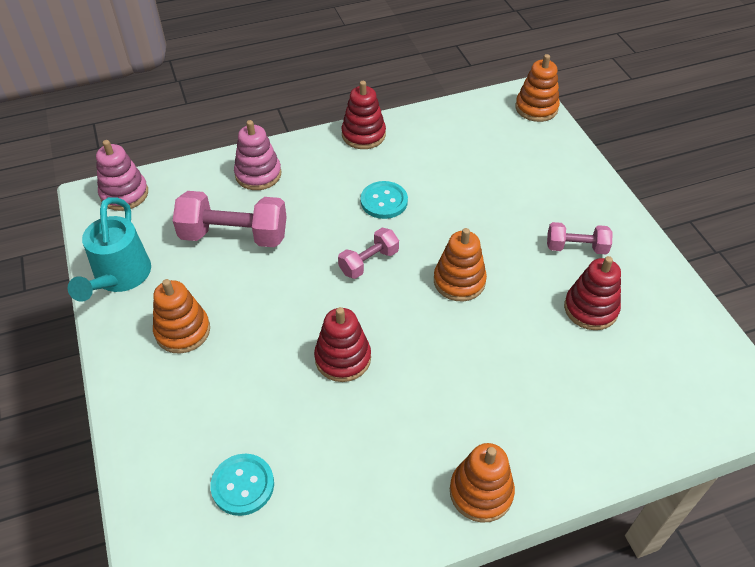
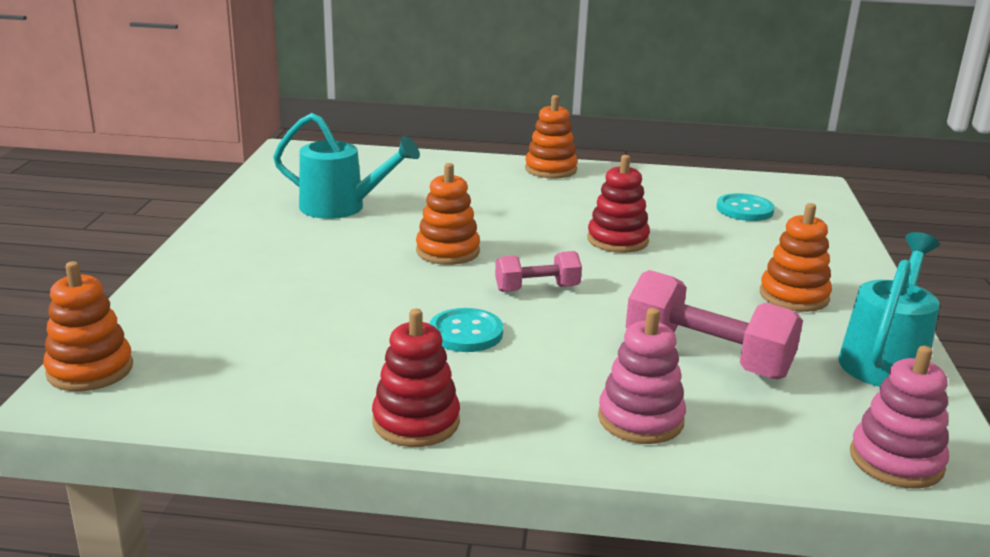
camera: 155 degrees left, 25 degrees down
pink dumbbell [547,222,613,254] -> none
red stacking toy [564,256,621,330] -> turquoise watering can [273,113,420,219]

